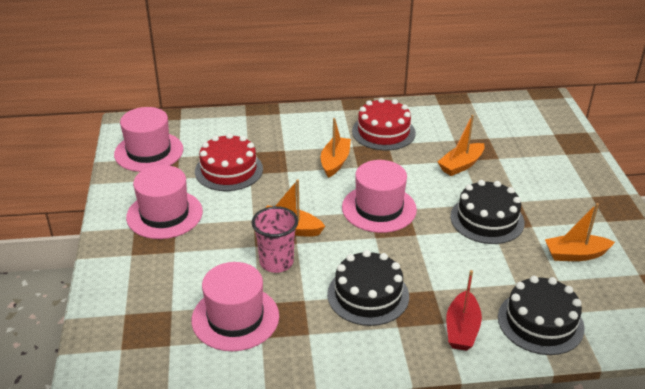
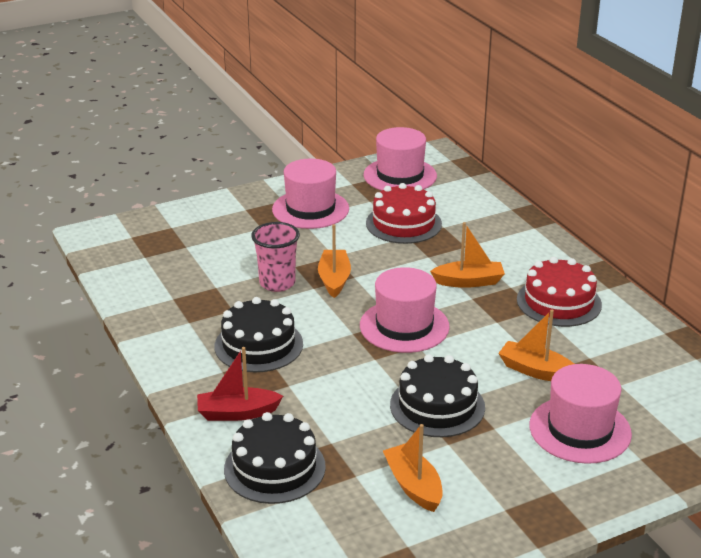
camera: 70 degrees right, 5 degrees down
pink hat [191,262,279,351] -> pink hat moved to [529,364,632,464]

